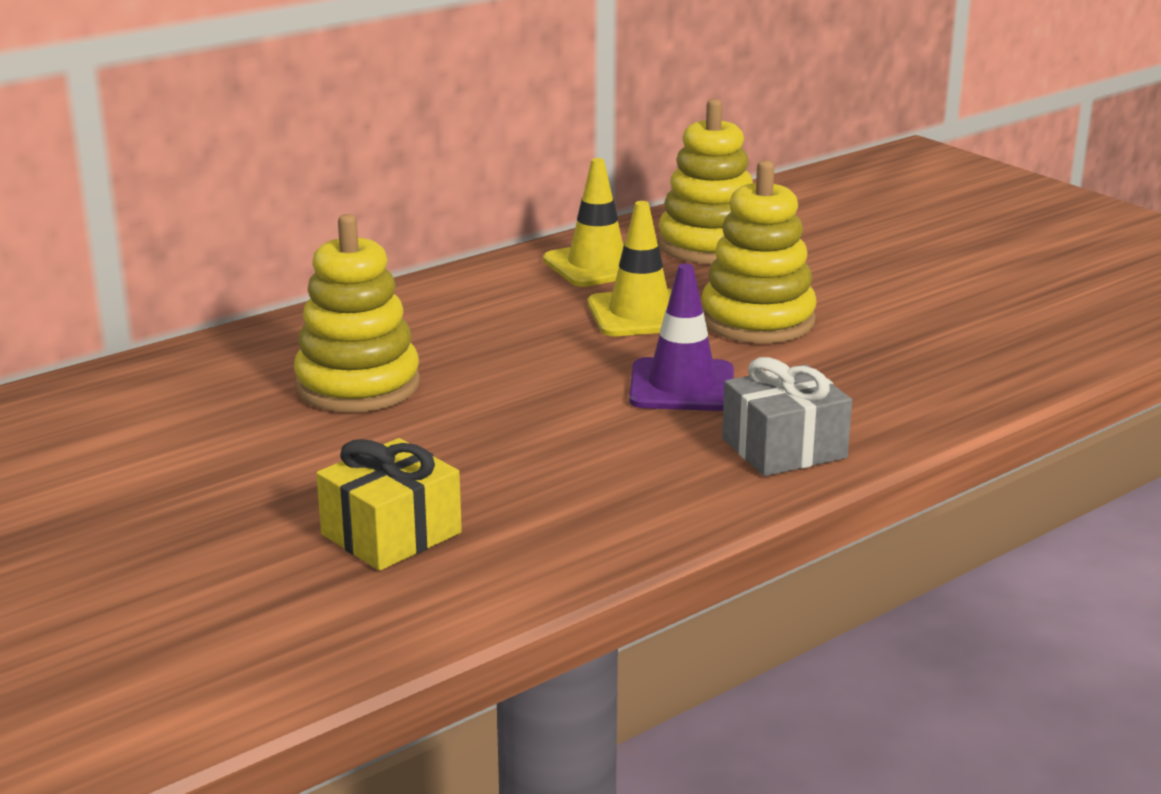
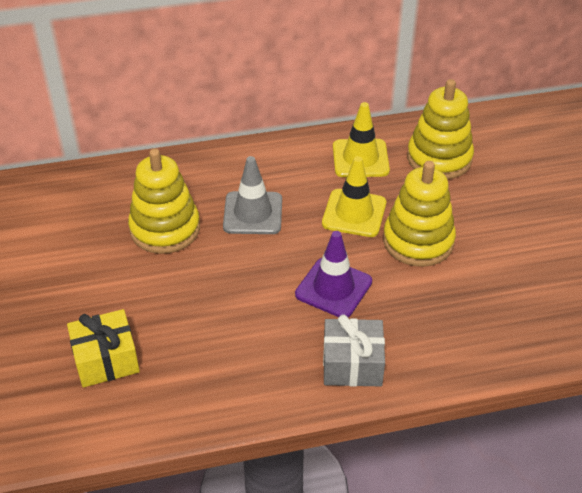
camera: 25 degrees right, 20 degrees up
none -> grey traffic cone [223,156,282,234]

